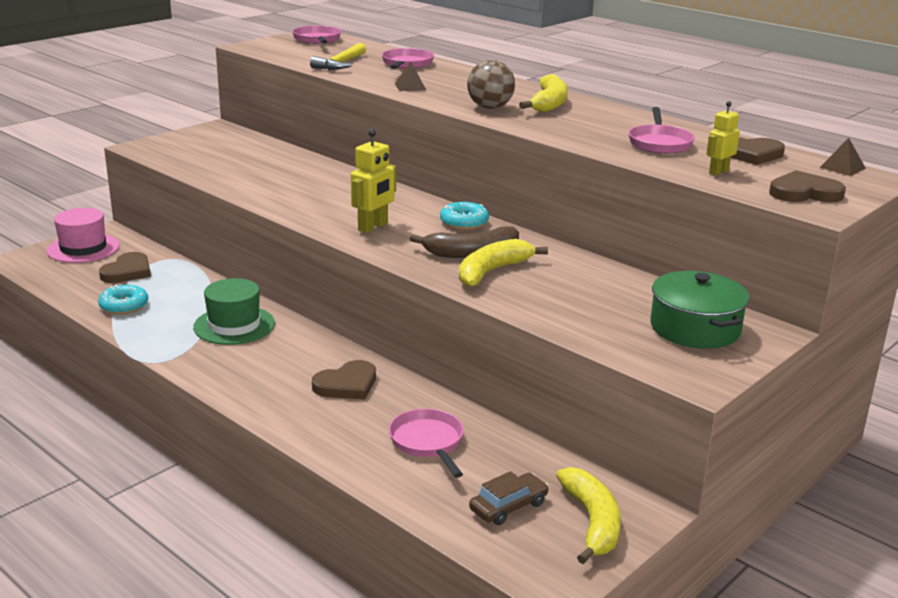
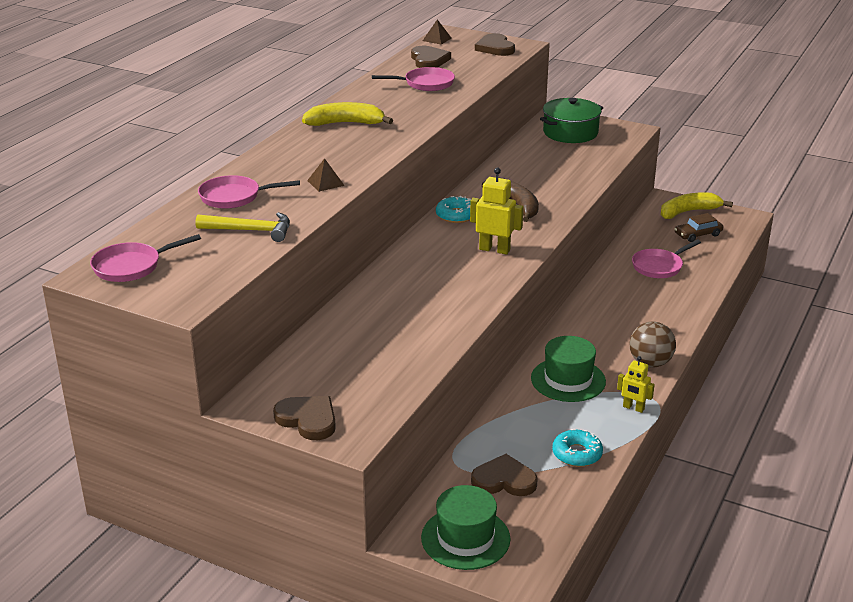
camera: 105 degrees left, 5 degrees up
pink hat [46,208,120,263] -> green hat [421,485,510,570]
brown heart [312,360,376,399] -> brown heart moved to [273,396,336,440]
yellow banana [459,239,548,287] -> none
brown ball [467,60,515,109] -> brown ball moved to [630,322,676,367]
brown car [469,471,549,525] -> brown car turned 60 degrees counterclockwise [674,213,723,242]
yellow robot [706,101,740,175] -> yellow robot moved to [617,356,655,413]

